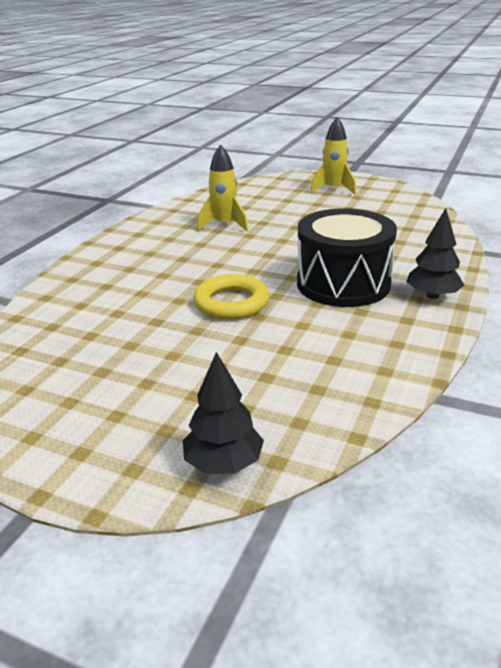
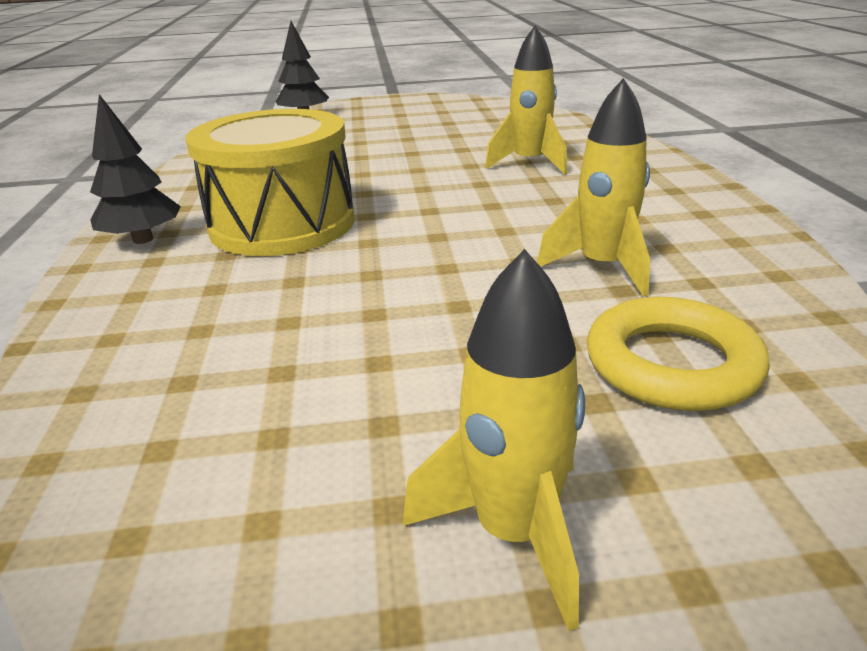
camera: 150 degrees right, 0 degrees up
yellow ring [193,274,269,319] -> yellow ring moved to [587,297,770,411]
black drum [297,208,397,307] -> yellow drum [185,109,355,256]
none -> yellow rocket [485,26,567,175]

